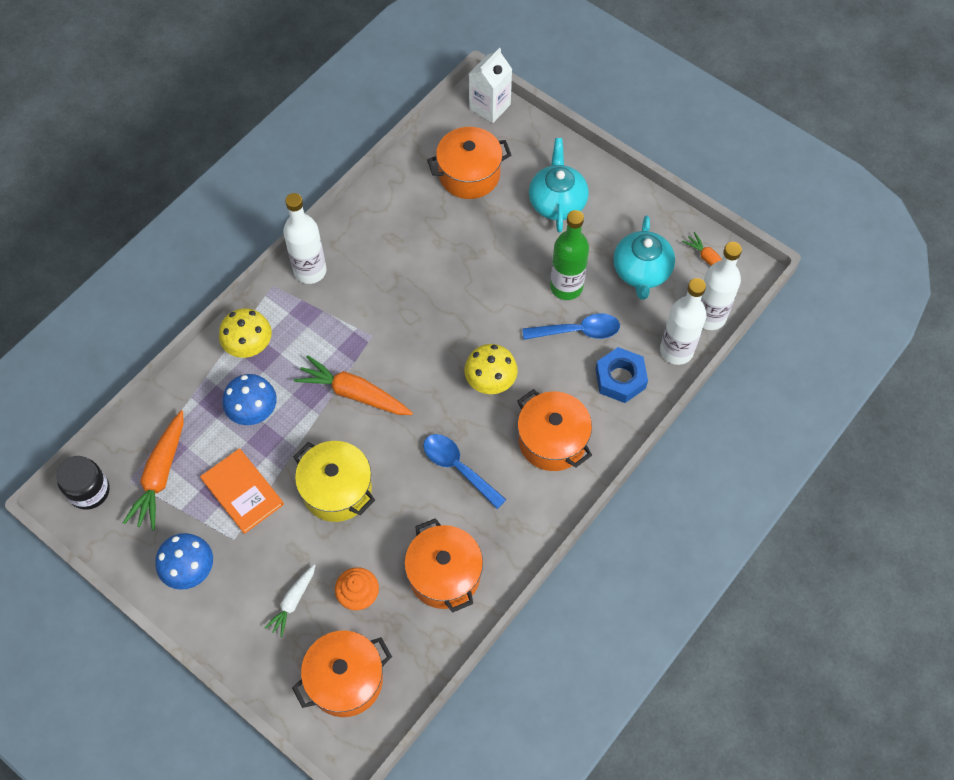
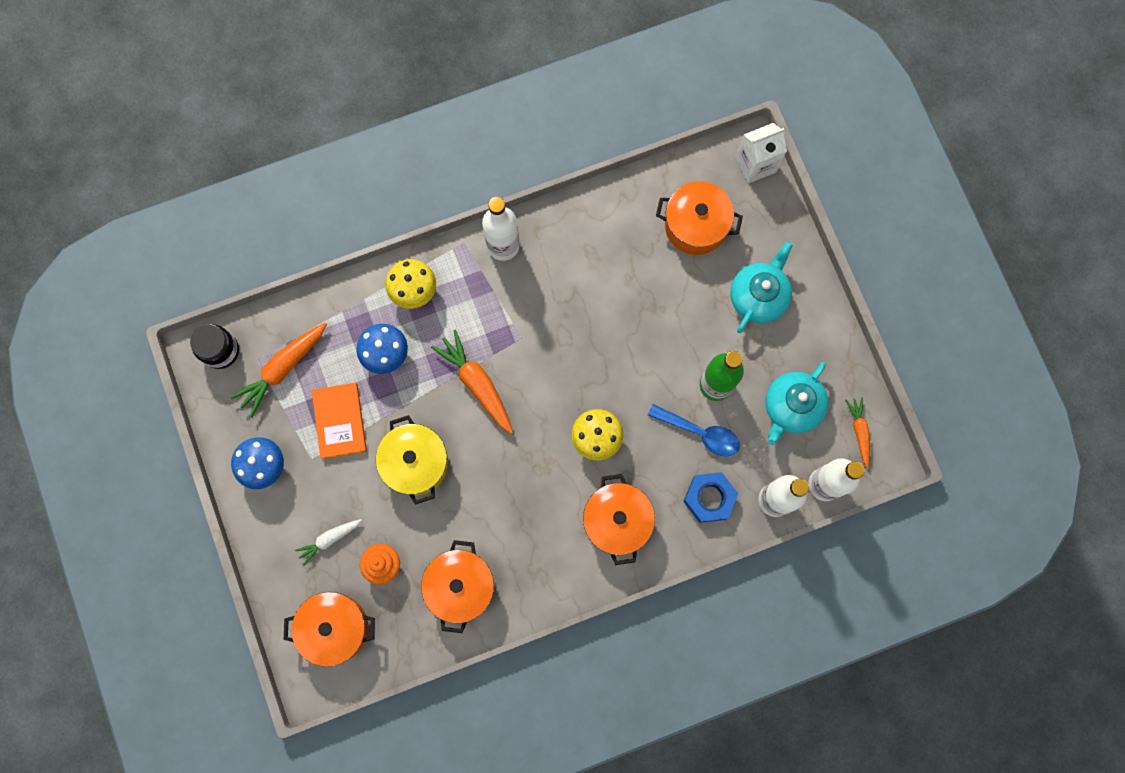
camera: 30 degrees right, 15 degrees up
blue spoon [423,434,506,509] -> none

